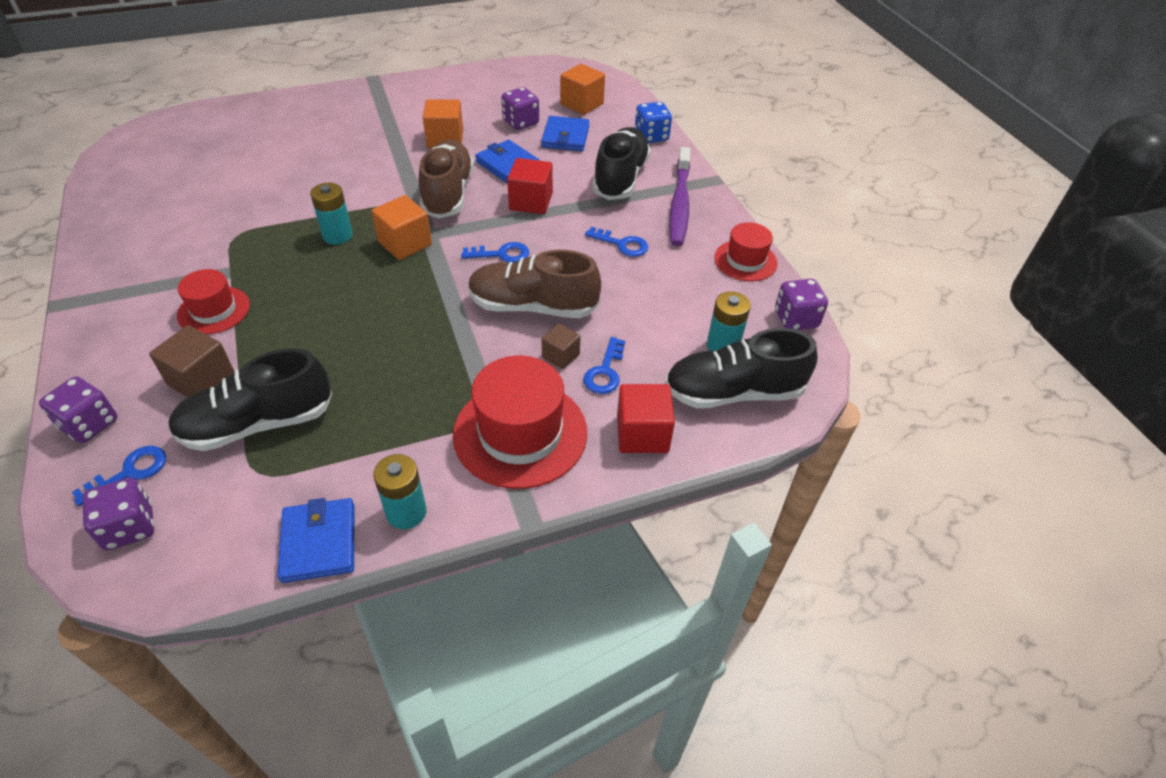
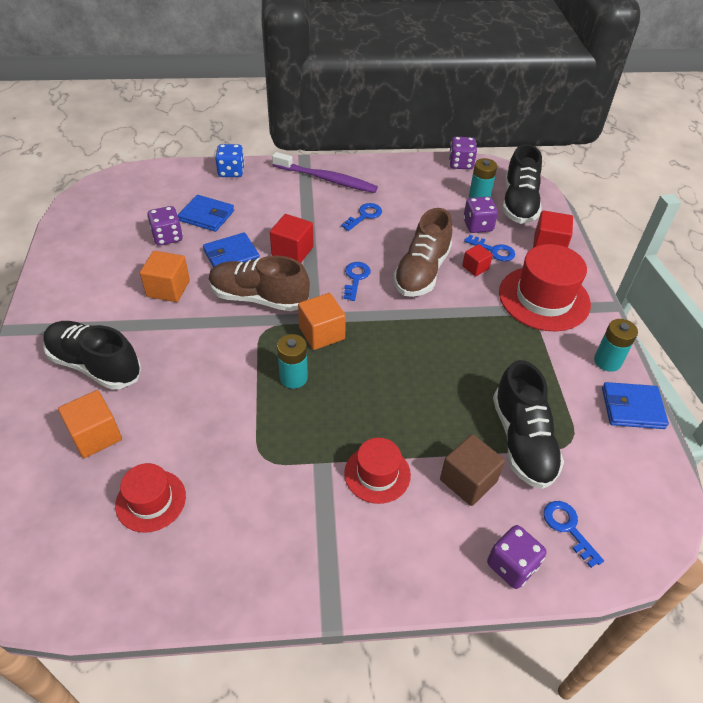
camera: 75 degrees left, 0 degrees up
purple dice [82,478,154,550] -> purple dice moved to [463,197,498,233]
brown cube [542,323,580,369] -> red cube [462,244,493,276]
orange cube [560,64,605,115] -> orange cube moved to [58,390,122,458]
black shoe [592,127,651,200] -> black shoe moved to [43,321,141,390]
red hat [714,222,778,281] -> red hat moved to [115,463,186,533]

